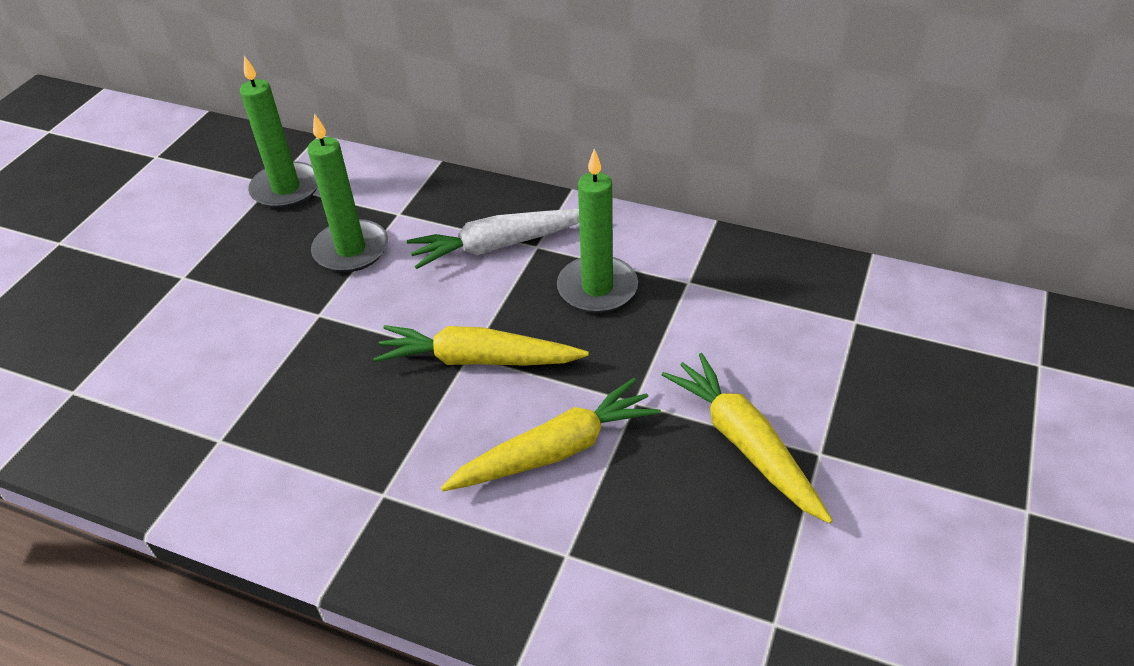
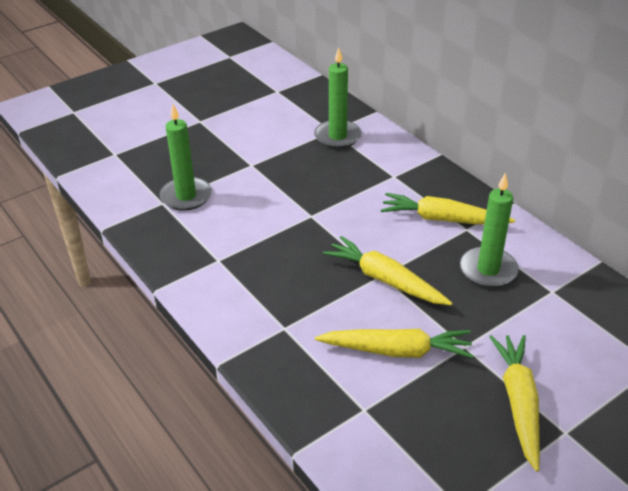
camera: 30 degrees right, 5 degrees down
green candle [307,113,388,272] -> green candle moved to [160,104,212,211]
white carrot [407,209,579,269] -> yellow carrot [381,193,515,225]

